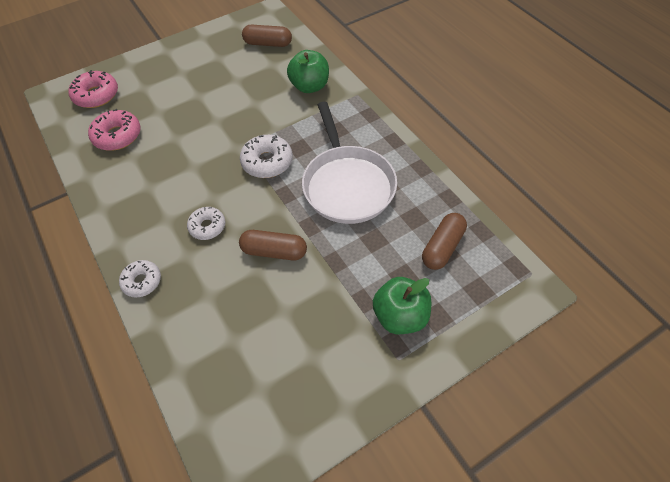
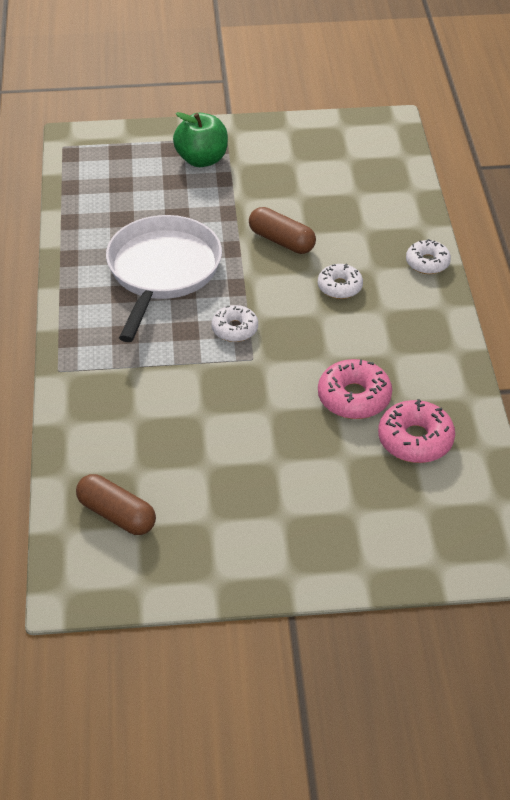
camera: 155 degrees left, 10 degrees down
pink donut [68,70,118,108] -> pink donut moved to [318,359,392,419]
white donut [240,135,293,178] -> white donut [212,305,258,342], size x0.66
green apple [287,50,329,93] -> none
brown capsule [422,213,467,270] -> none

